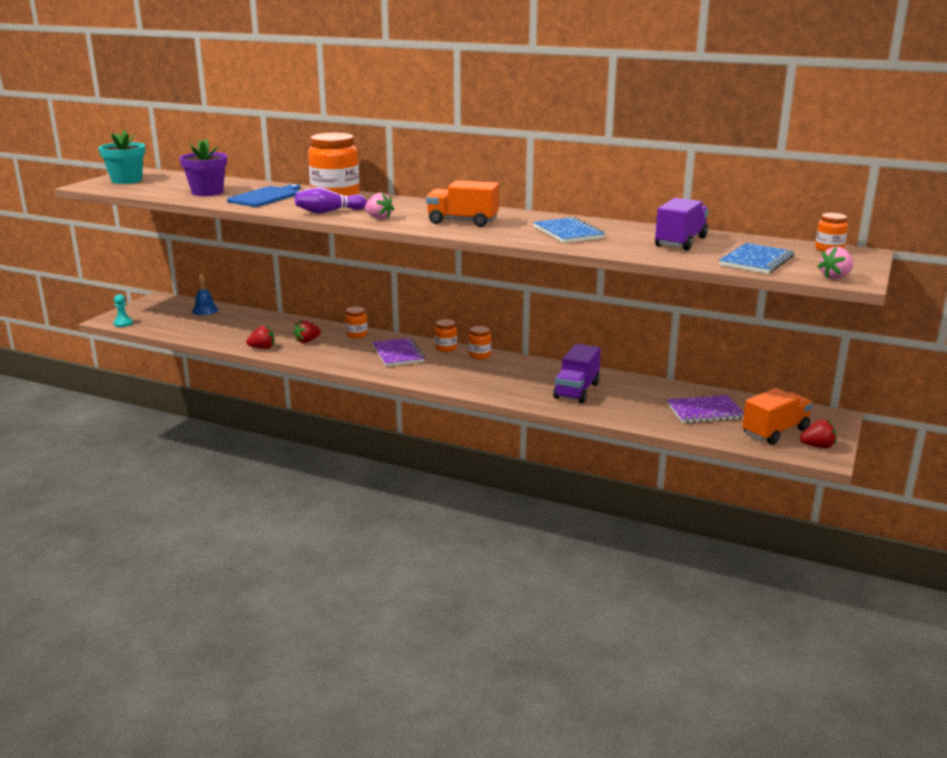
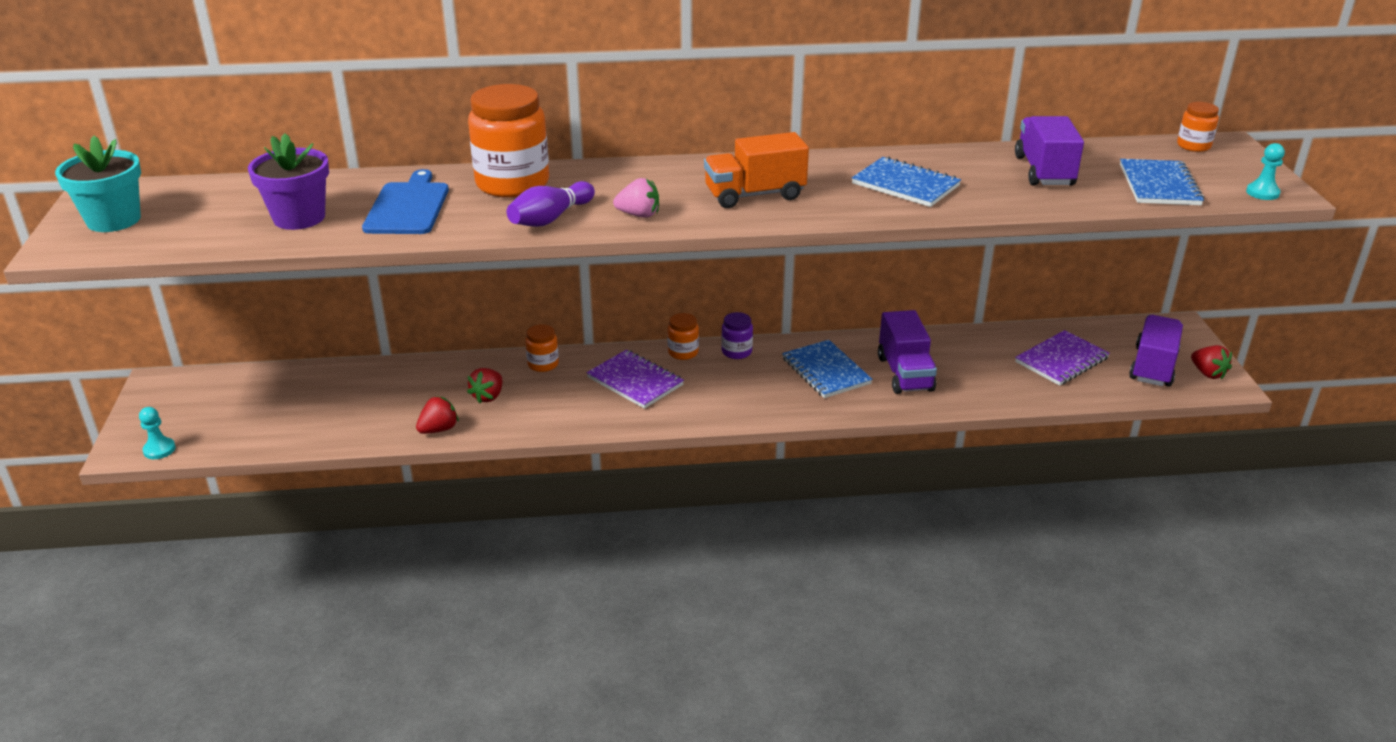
camera: 30 degrees left, 10 degrees up
blue bell [192,274,219,315] -> none
orange jar [468,326,491,359] -> purple jar [721,312,753,359]
orange truck [742,388,813,445] -> purple truck [1129,315,1183,387]
red strawberry [800,419,836,448] -> red strawberry turned 90 degrees clockwise [1191,345,1232,380]
pink strawberry [817,247,853,279] -> turquoise pawn [1246,143,1285,200]
none -> blue notebook [782,340,873,398]

